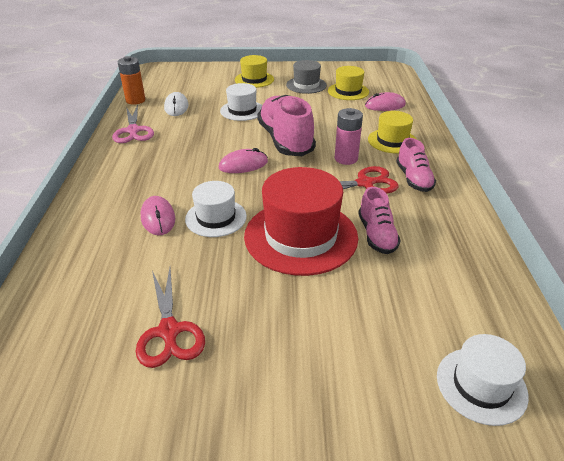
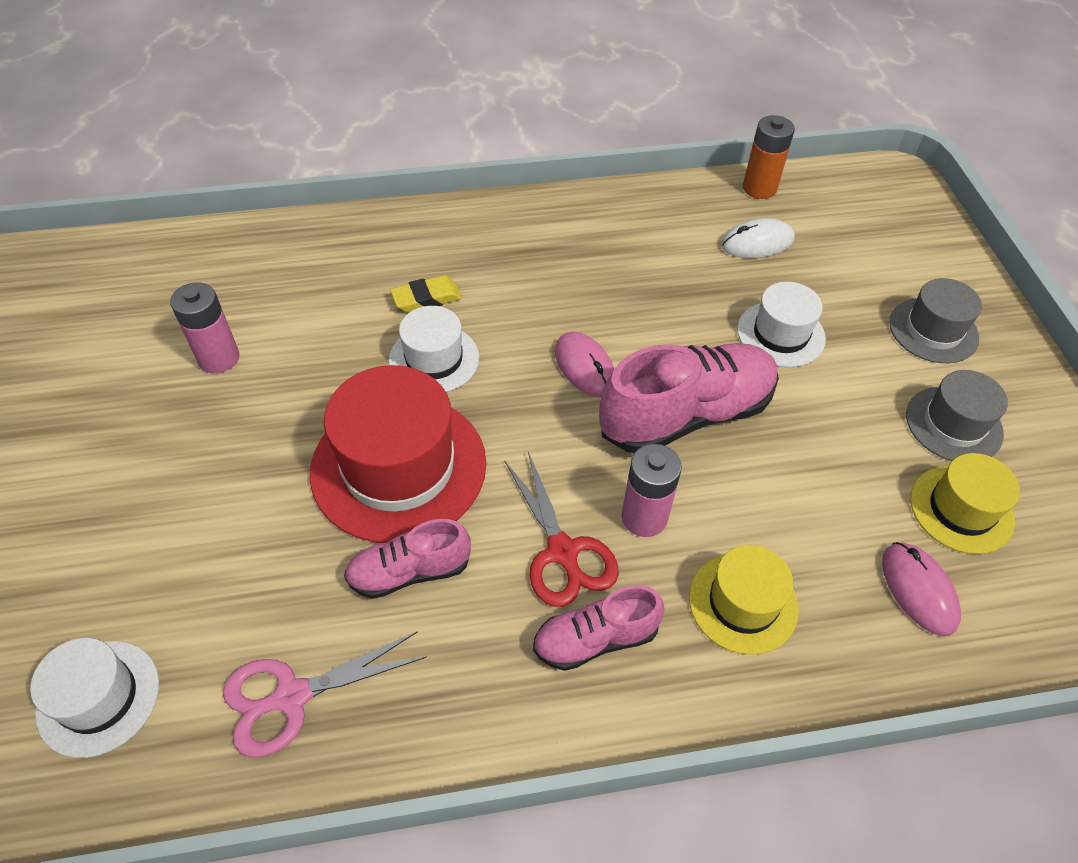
camera: 80 degrees right, 15 degrees up
pink scissors [112,105,154,143] -> pink scissors moved to [223,632,427,757]
red scissors [136,268,205,368] -> pink battery [170,282,239,373]
pink mouse [140,196,175,235] -> yellow eraser [390,275,462,313]
yellow hat [235,55,274,88] -> grey hat [890,278,982,363]

